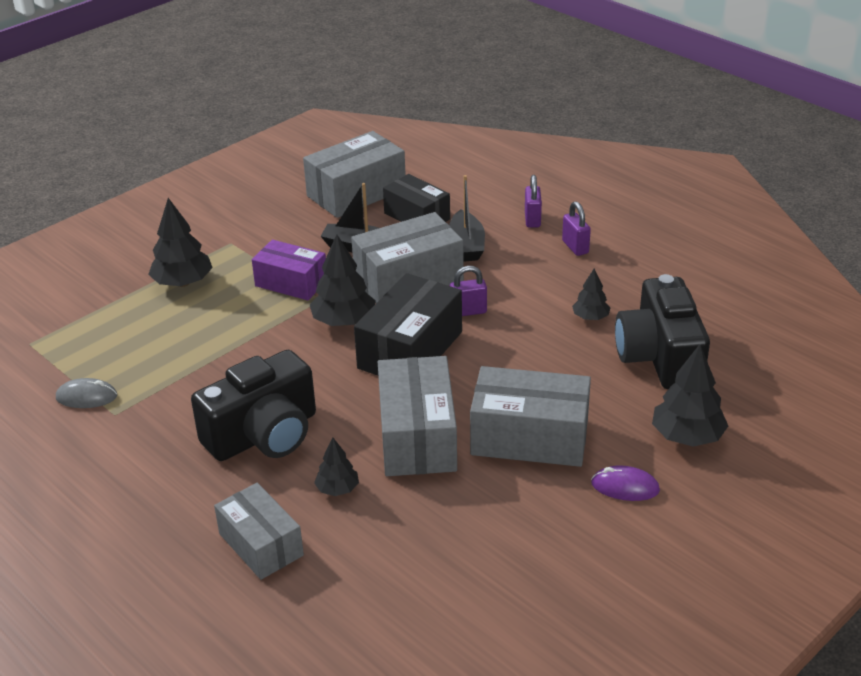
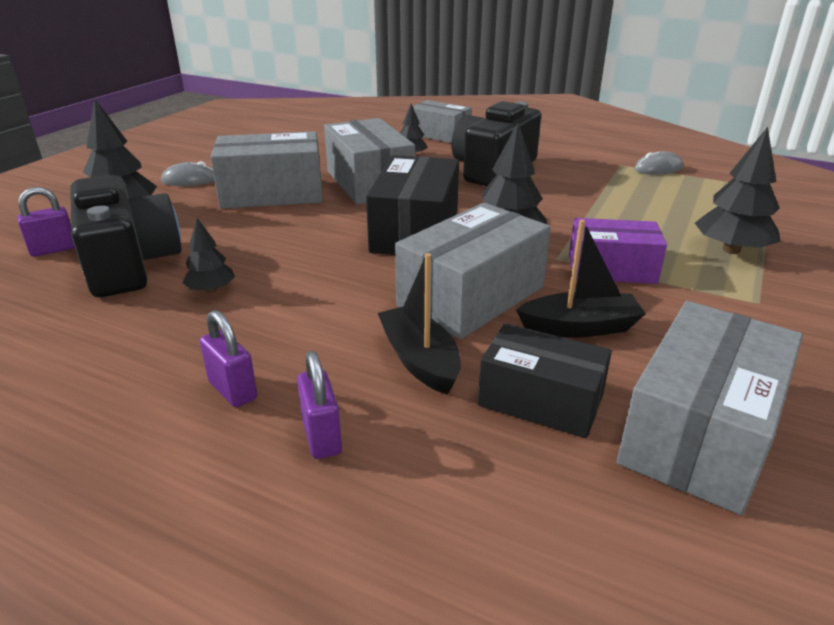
camera: 160 degrees right, 5 degrees down
purple padlock [450,266,487,316] -> purple padlock moved to [18,187,75,257]
purple mouse [591,466,660,501] -> grey mouse [161,161,215,186]

